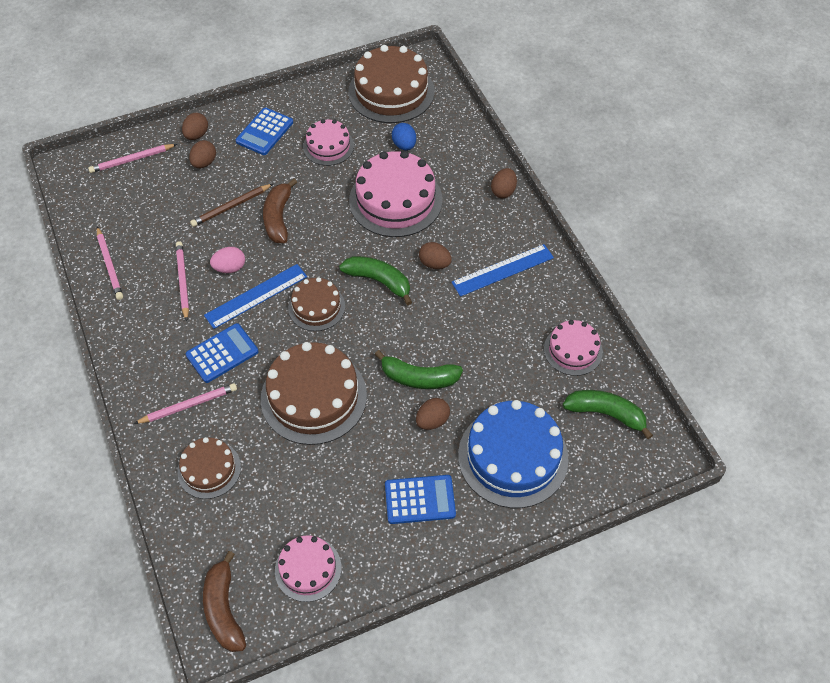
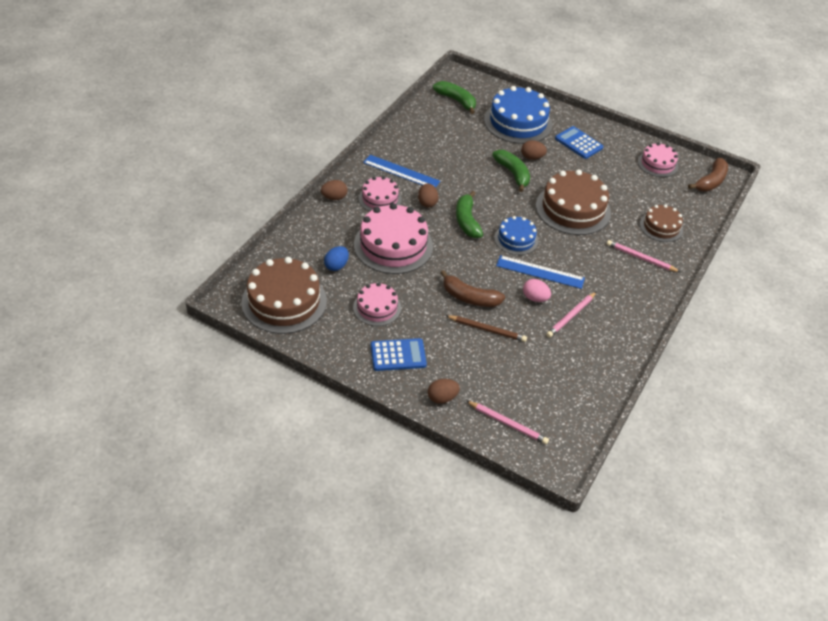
camera: 130 degrees left, 10 degrees down
pink pencil [97,227,123,300] -> none
blue calculator [186,323,259,383] -> none
brown egg [189,140,216,168] -> none
brown banana [263,179,297,243] -> brown banana turned 60 degrees clockwise [440,270,505,307]
brown cake [288,277,345,331] -> blue cake [494,216,539,255]
pink cake [544,320,603,376] -> pink cake moved to [359,176,402,211]
green banana [563,390,653,439] -> green banana turned 150 degrees clockwise [433,81,476,114]

